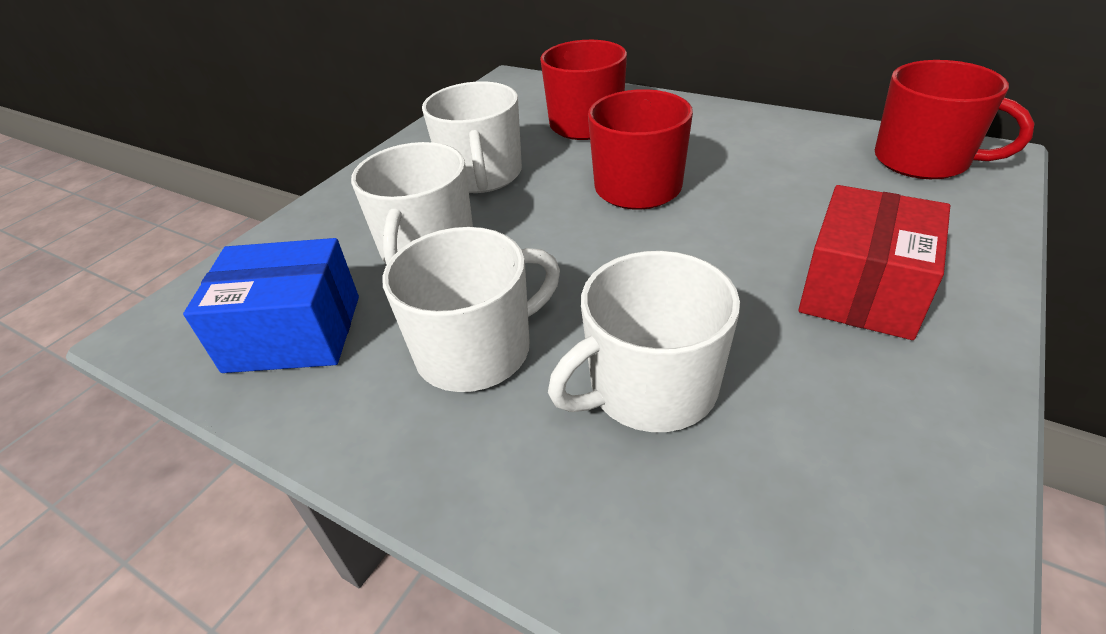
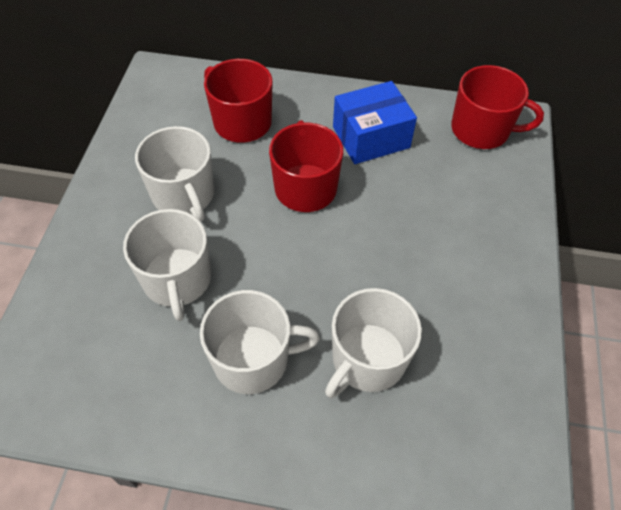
camera: 25 degrees left, 15 degrees up
blue box [183,238,359,373] -> blue box moved to [333,81,417,164]
white mug [382,227,560,392] -> white mug turned 45 degrees clockwise [200,290,320,394]
red box [798,185,950,340] -> none

